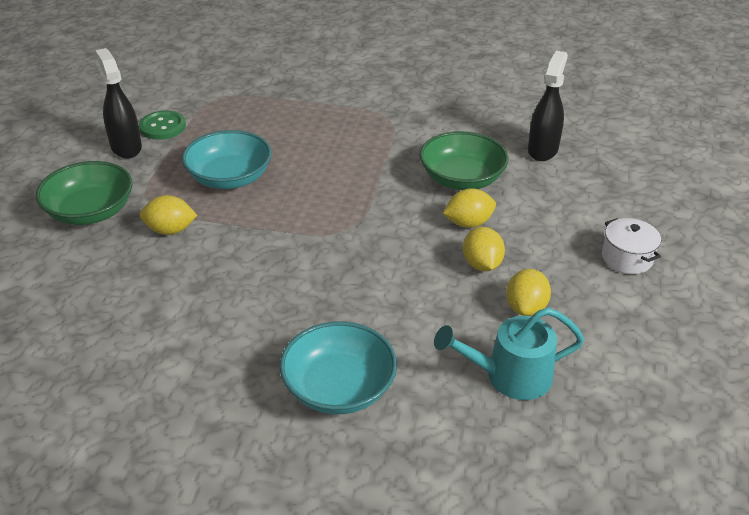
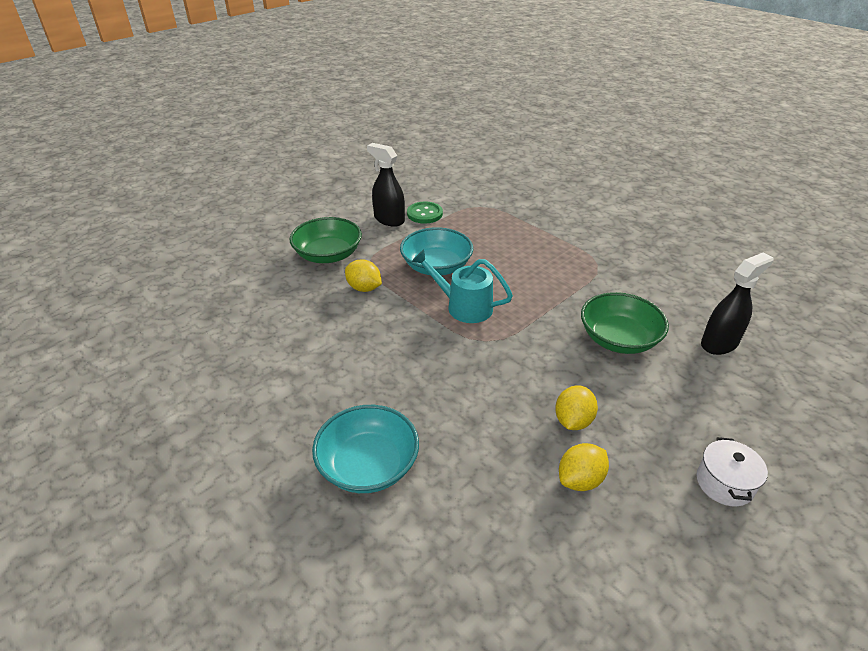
camera: 35 degrees right, 0 degrees up
black spray bottle [95,48,142,158] -> black spray bottle turned 60 degrees counterclockwise [367,143,405,227]
turquoise watering can [434,308,584,400] -> turquoise watering can moved to [411,249,513,323]
yellow lemon [443,188,496,228] -> none

